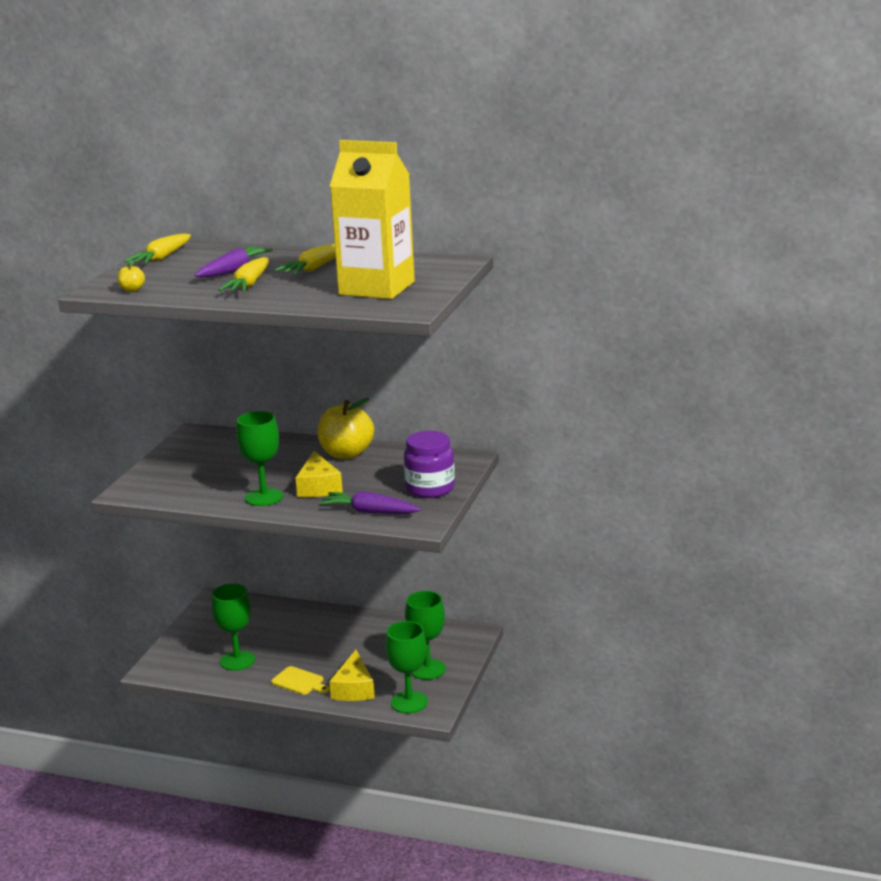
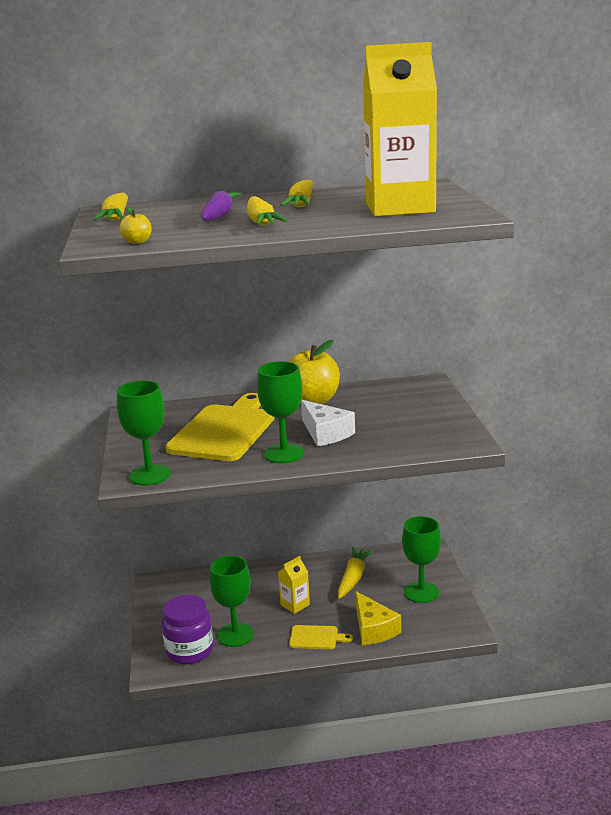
camera: 25 degrees left, 0 degrees up
yellow cheese [295,451,343,497] -> white cheese [301,400,355,446]
purple carrot [319,491,421,514] -> none
green goblet [385,621,428,713] -> green goblet moved to [117,380,171,485]
purple jar [404,431,455,498] -> purple jar moved to [162,594,213,664]
none -> yellow cutting board [166,393,274,461]
none -> yellow carton [278,556,310,614]
none -> yellow carrot [338,547,374,599]

